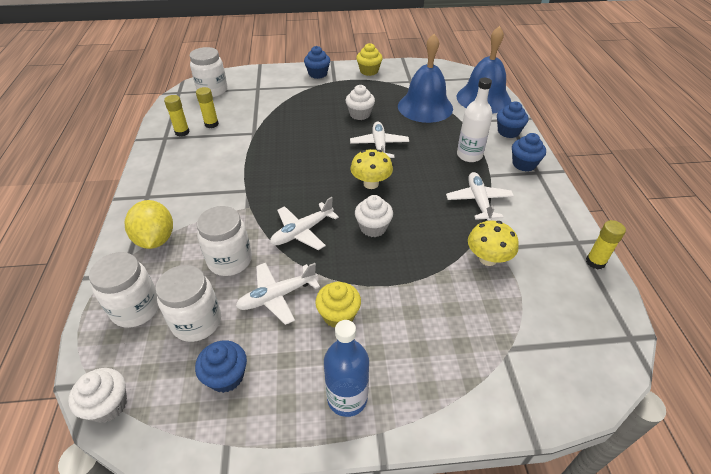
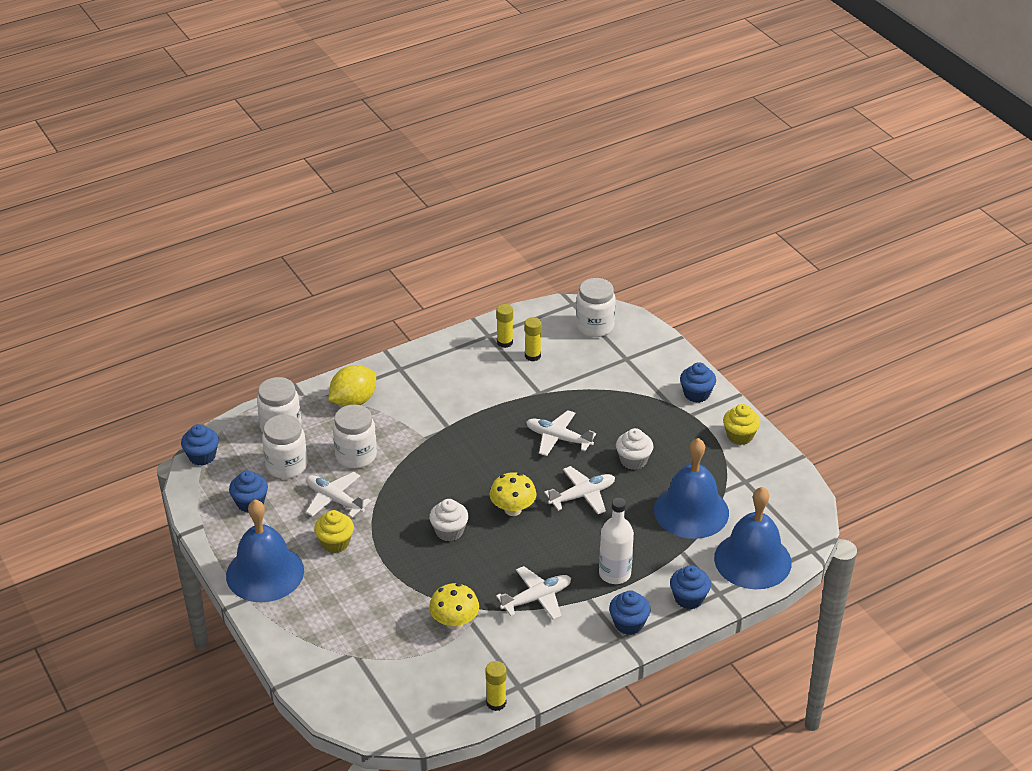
camera: 65 degrees right, 5 degrees down
white cupcake [68,368,127,423] -> blue cupcake [181,424,219,466]
white plane [270,197,339,250] -> white plane moved to [526,410,596,456]
blue bottle [324,320,369,417] -> blue bell [226,499,304,602]

